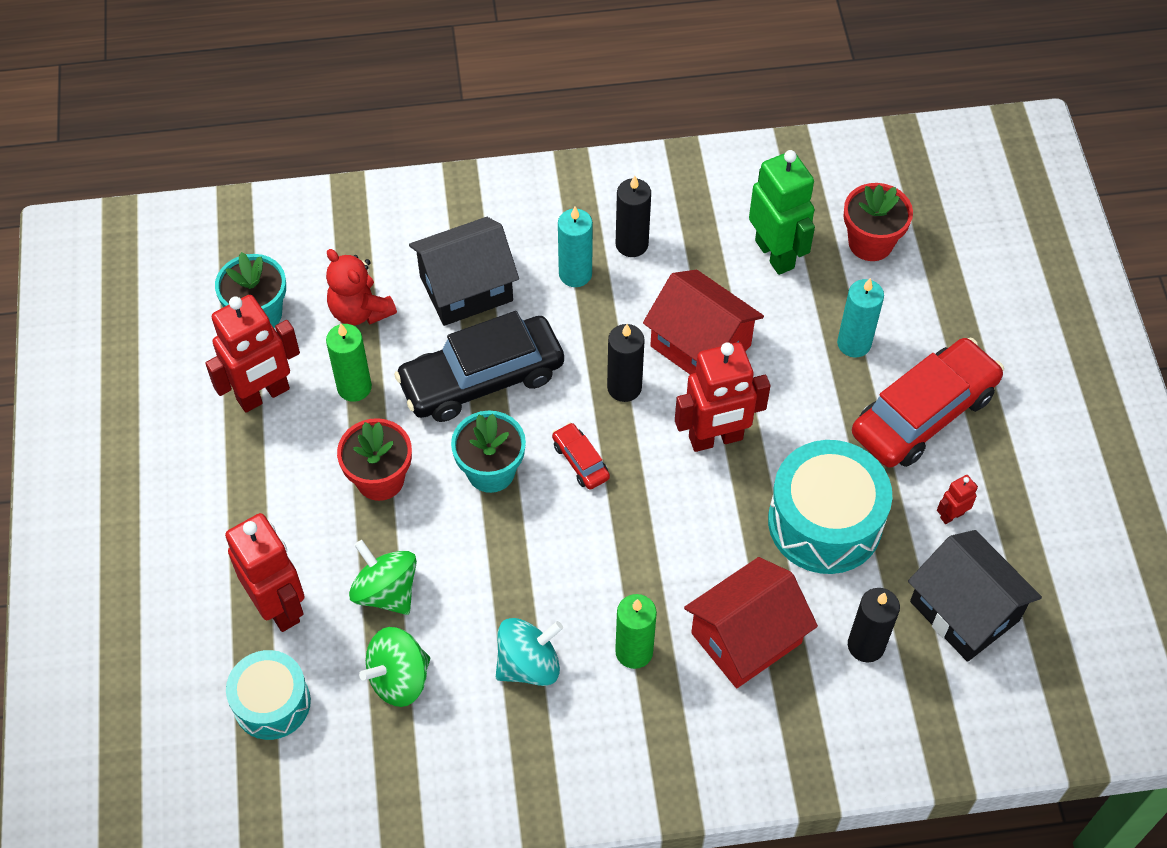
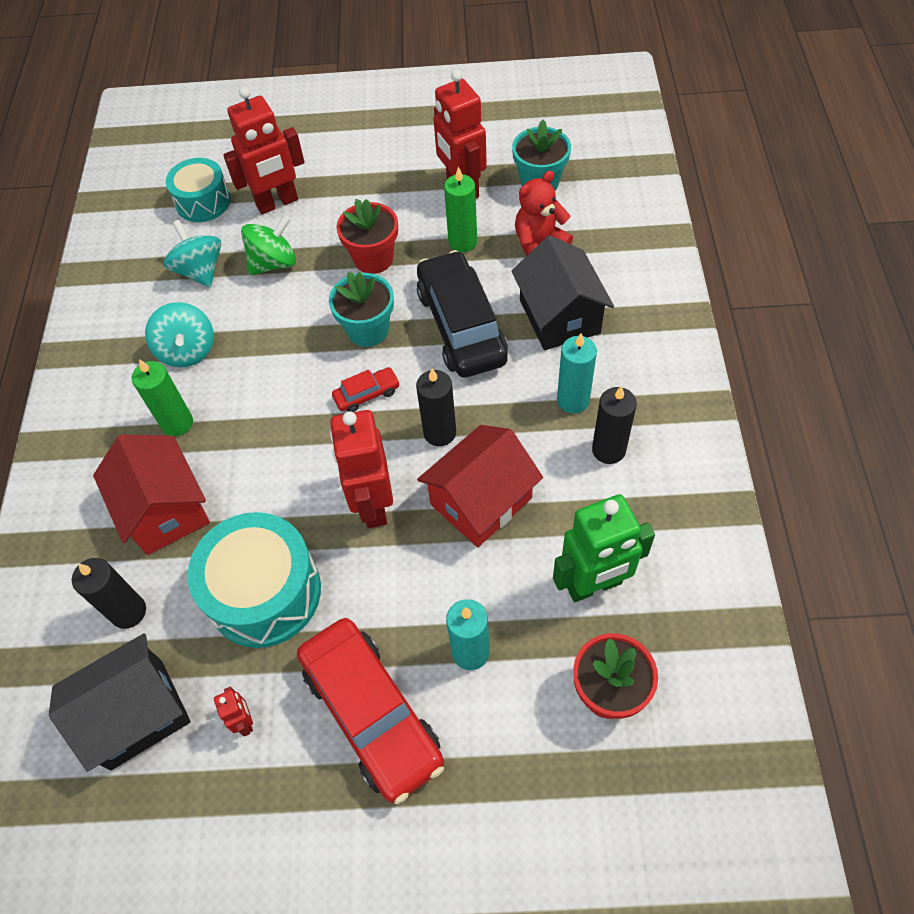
camera: 100 degrees right, 0 degrees up
green spinning top [359,627,430,707] -> turquoise spinning top [164,220,221,288]

